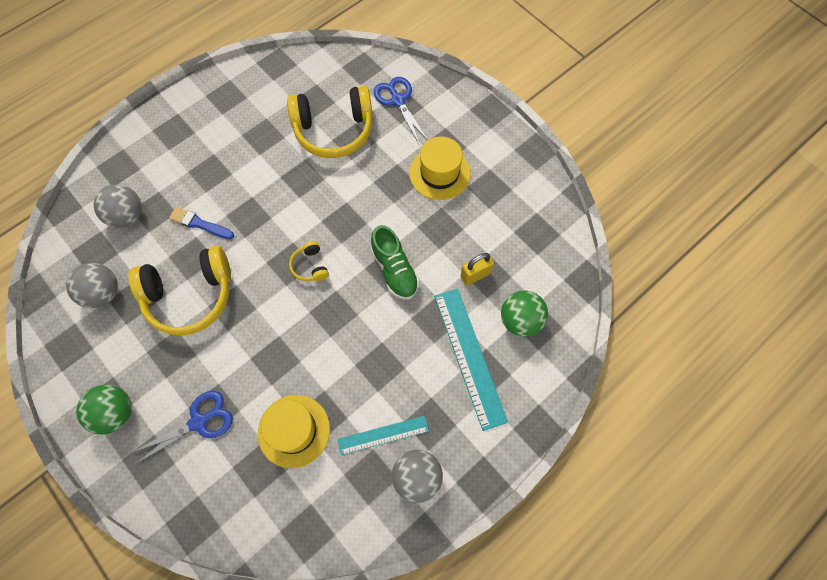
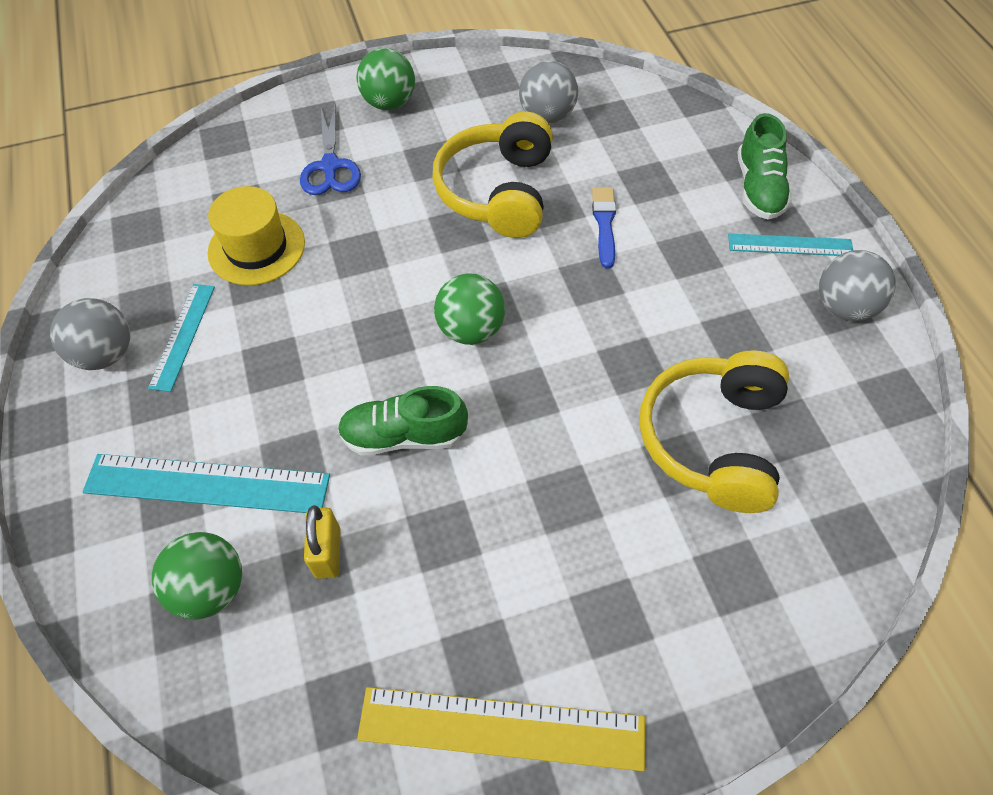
camera: 115 degrees right, 10 degrees down
grey ball [94,184,142,228] -> grey ball moved to [819,250,896,321]
blue brush [169,207,234,239] -> blue brush turned 45 degrees counterclockwise [592,187,616,268]
yellow headphones [289,241,329,281] -> green ball [434,273,505,345]
blue scissors [374,77,428,143] -> none
yellow hat [409,137,471,200] -> none
none -> yellow ruler [357,687,645,771]
none -> turquoise ruler [728,233,853,256]
none -> green shoe [737,113,792,219]

